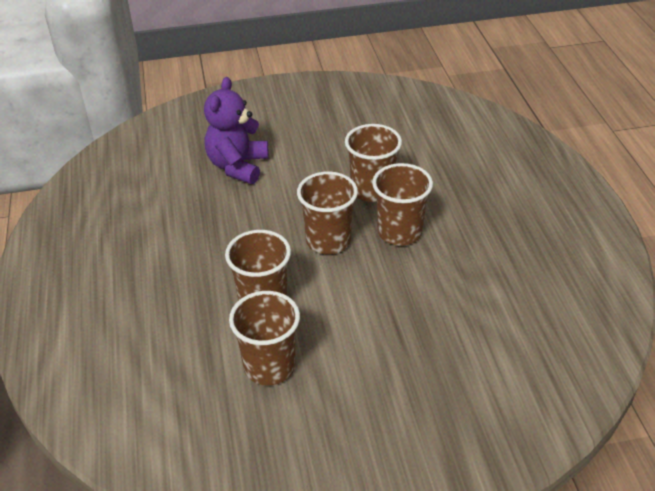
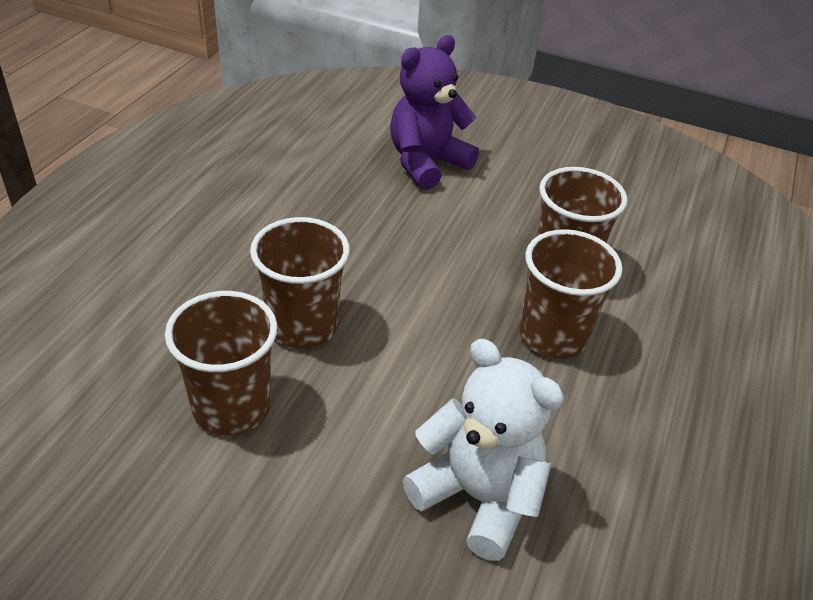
camera: 30 degrees right, 0 degrees up
brown cup [297,171,358,254] -> none
none -> white teddy bear [403,339,564,561]

